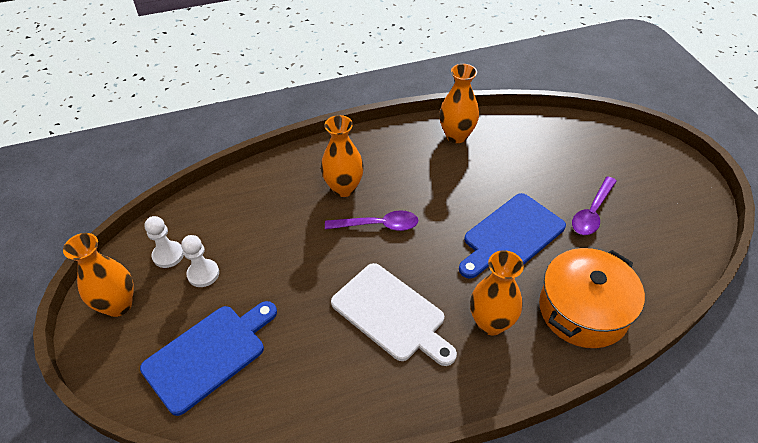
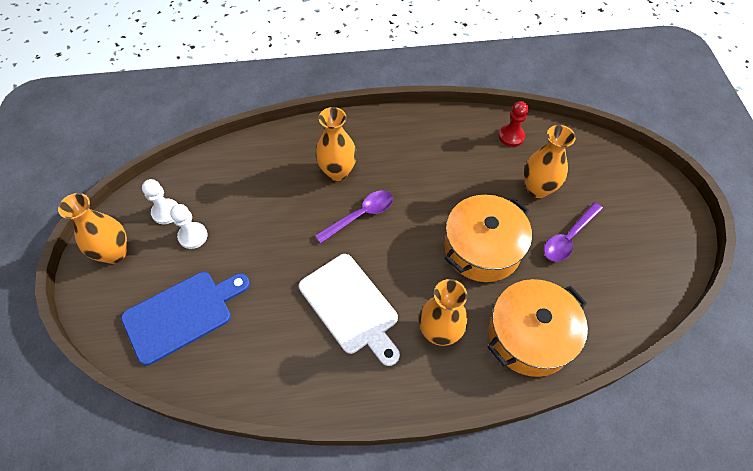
camera: 10 degrees right, 10 degrees up
purple spoon [325,210,418,231] -> purple spoon turned 45 degrees counterclockwise [315,191,393,243]
orange vase [439,64,479,143] -> orange vase moved to [524,125,576,198]
blue cutting board [459,193,566,279] -> orange pot [444,195,532,282]
none -> red pawn [499,101,529,147]

